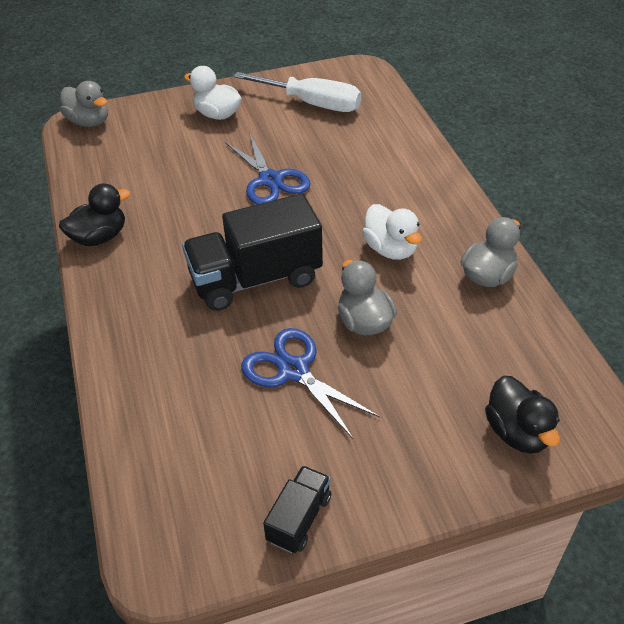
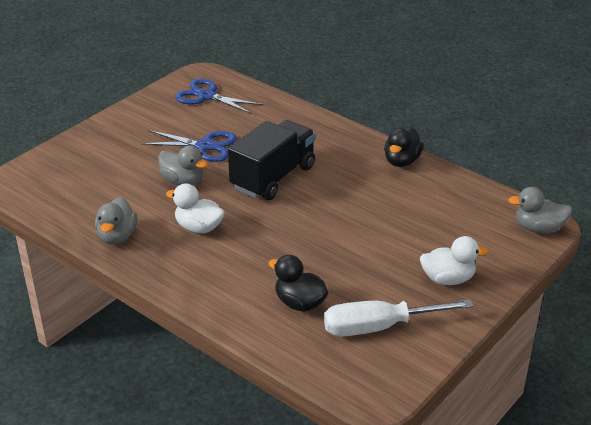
camera: 145 degrees right, 10 degrees down
blue scissors [225,134,311,205] -> blue scissors moved to [175,79,263,114]
black truck [263,465,331,553] -> none
black duck [485,376,560,454] -> black duck moved to [268,255,329,312]

